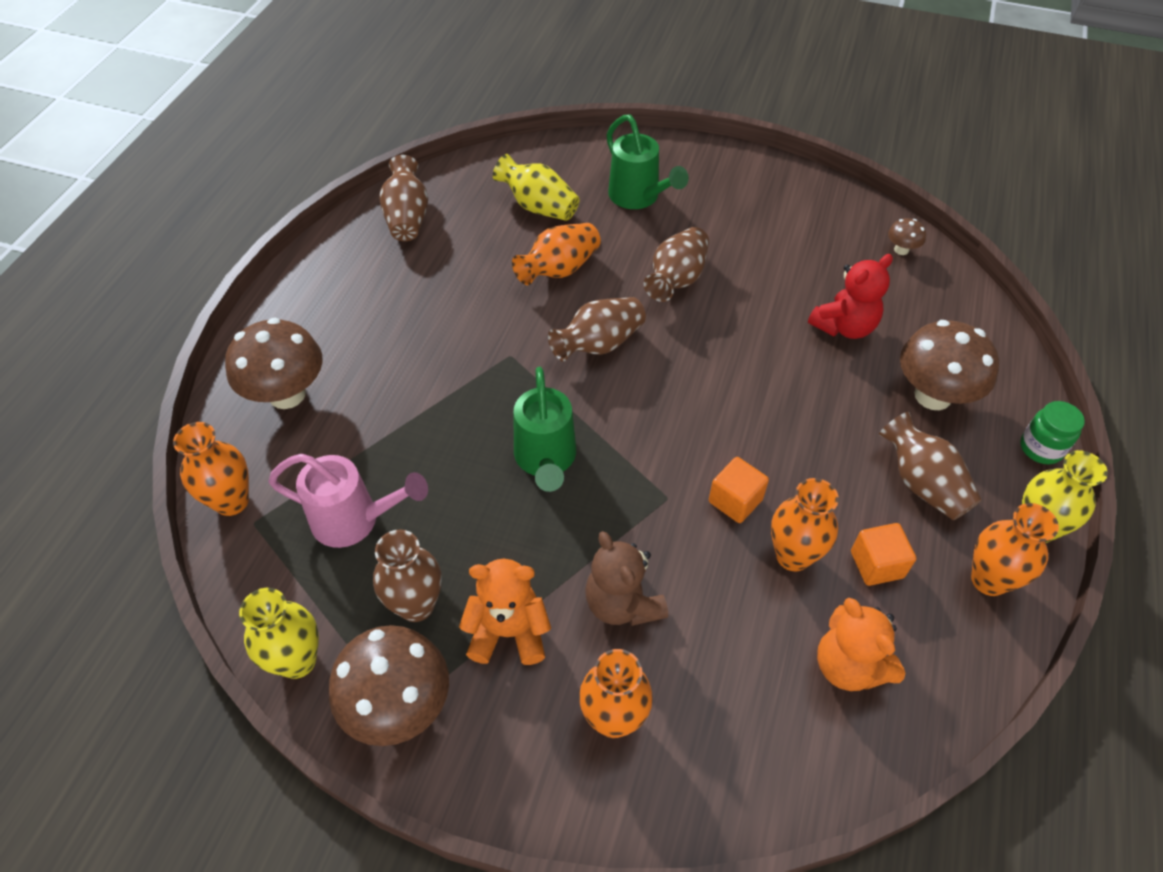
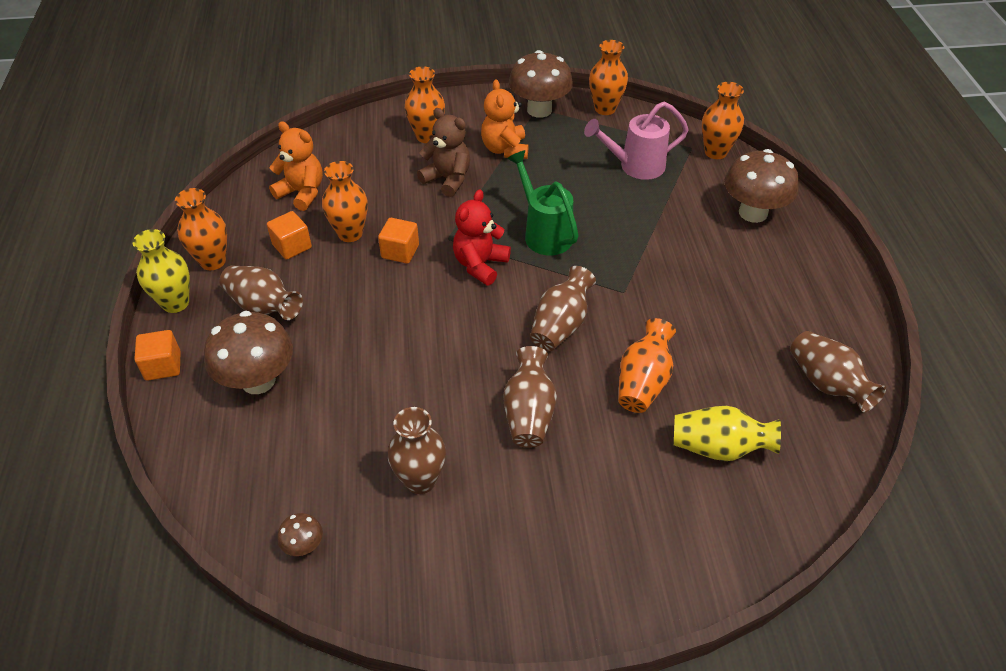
camera: 155 degrees right, 5 degrees down
yellow vase [239,588,319,679] -> orange vase [589,40,628,115]
brown vase [373,529,442,622] -> brown vase moved to [388,407,446,494]
orange teddy bear [459,559,551,665] -> orange teddy bear turned 105 degrees clockwise [481,79,528,159]
green watering can [606,115,689,209] -> none
red teddy bear [808,254,893,339] -> red teddy bear moved to [453,189,511,285]
green jar [1020,401,1085,464] -> orange cube [135,330,181,381]

